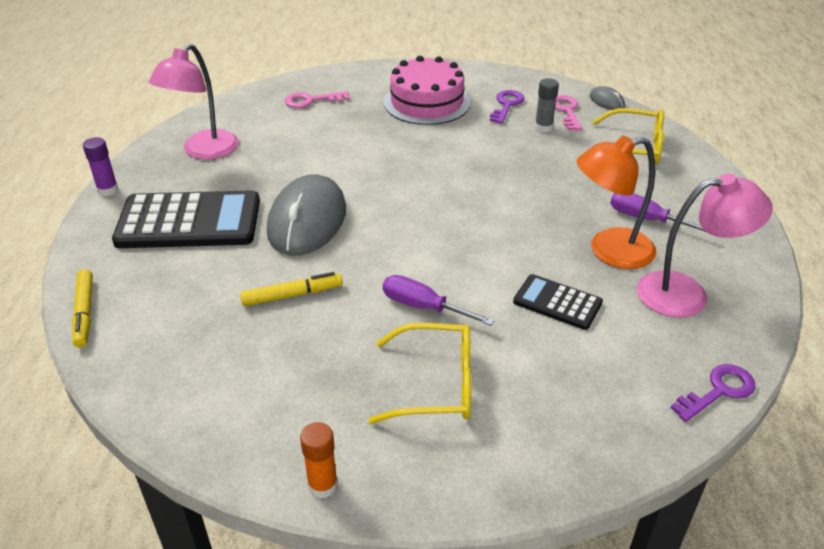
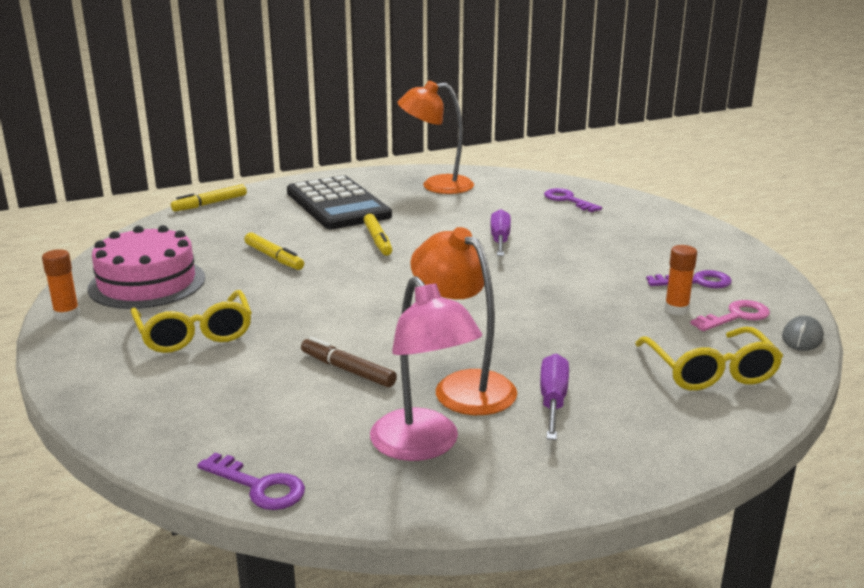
camera: 65 degrees right, 15 degrees down
purple glue stick [83,137,118,196] -> none
pink lamp [149,44,239,160] -> orange lamp [397,81,474,194]
grey mouse [267,174,346,256] -> yellow marker [364,214,392,255]
pink key [285,91,349,108] -> purple key [544,188,602,212]
purple screwdriver [383,275,495,326] -> purple screwdriver moved to [490,209,511,256]
pink cake [384,56,470,125] -> pink cake moved to [87,225,205,309]
black calculator [513,274,603,330] -> brown marker [301,337,397,387]
grey glue stick [535,78,559,133] -> orange glue stick [664,245,697,315]

